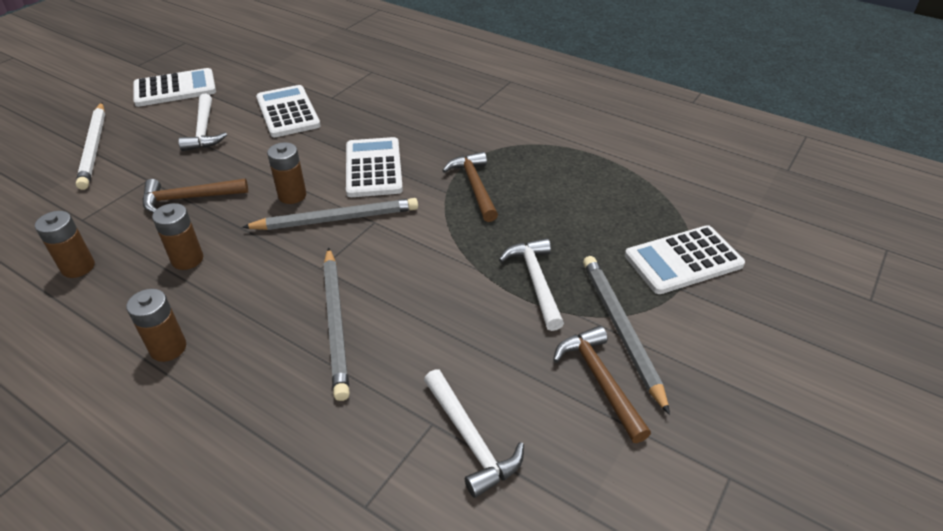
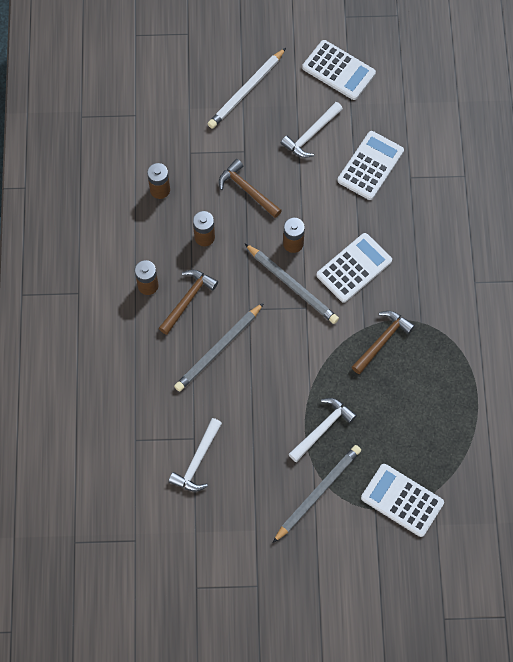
camera: 55 degrees right, 25 degrees up
brown hammer [553,326,651,443] -> brown hammer moved to [159,270,218,335]

